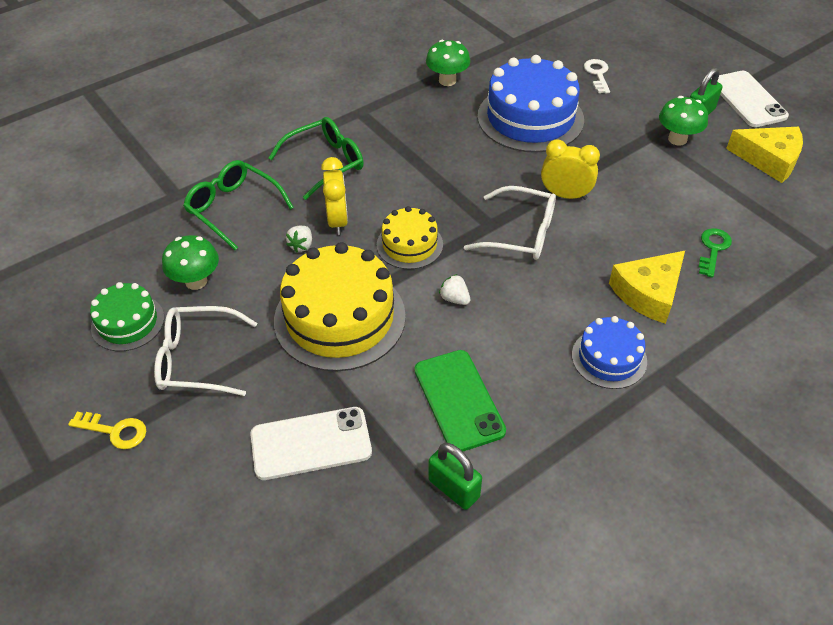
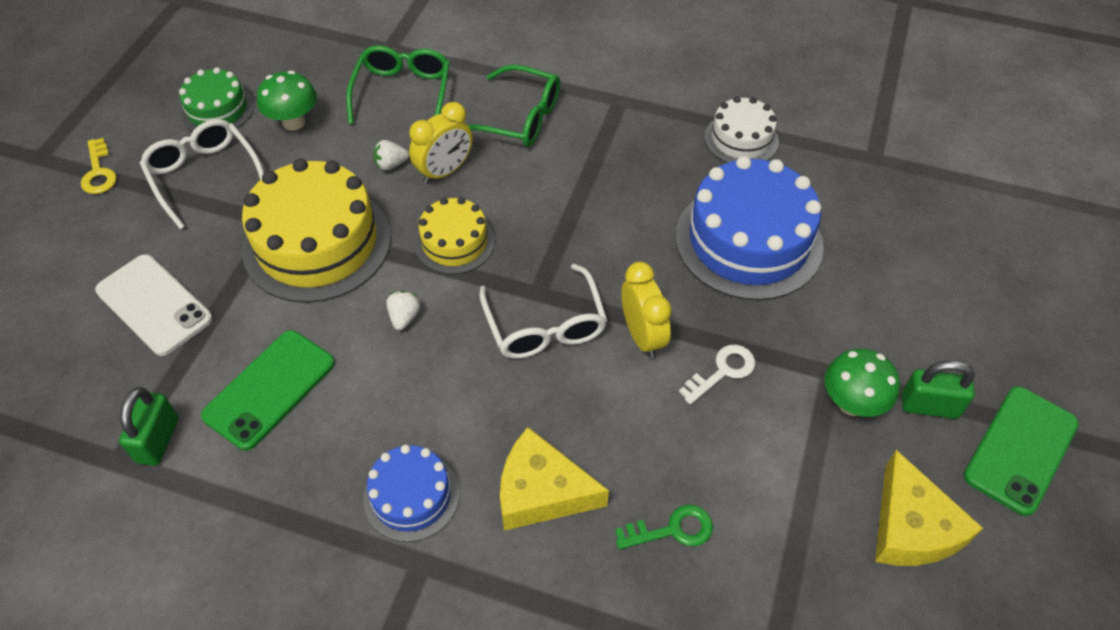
camera: 55 degrees right, 5 degrees up
green mushroom [426,40,470,86] -> white cake [705,96,779,163]
white key [584,59,610,93] -> white key moved to [679,345,755,405]
white phone [711,71,789,127] -> green phone [963,387,1079,516]

